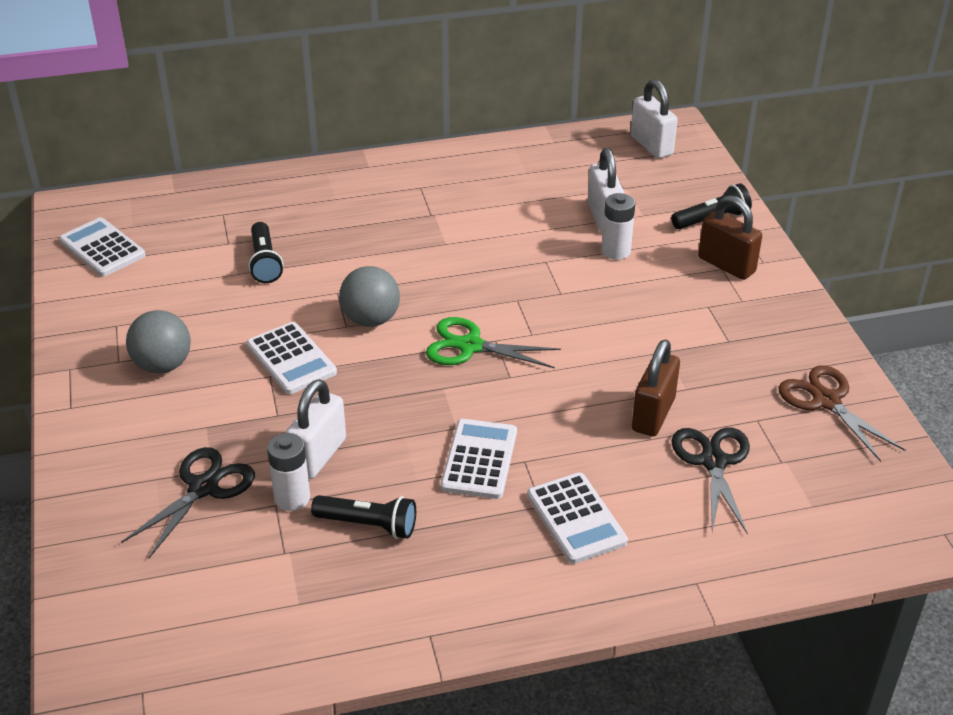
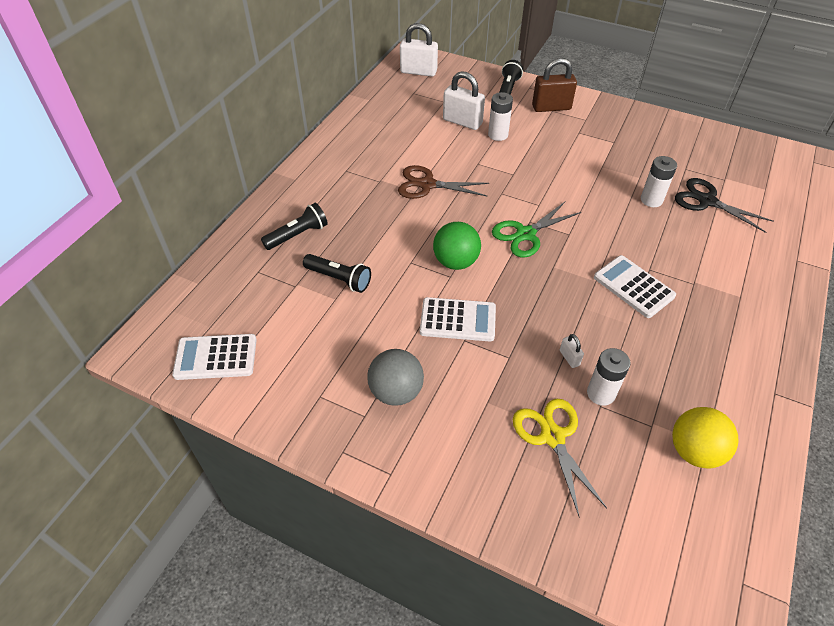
camera: 50 degrees left, 10 degrees up
black scissors [121,447,255,558] -> yellow scissors [513,399,607,516]
white padlock [286,379,346,479] -> white padlock [560,334,584,368], size x0.47
black flashlight [311,495,416,539] -> black flashlight moved to [261,203,328,250]
grey ball [339,266,400,327] -> green ball [433,222,481,270]
white calculator [527,472,628,564] -> none
brown padlock [632,340,680,437] -> white battery [641,156,677,207]
brown scissors [779,365,906,462] -> brown scissors moved to [398,165,489,199]
none -> yellow ball [672,407,738,469]

